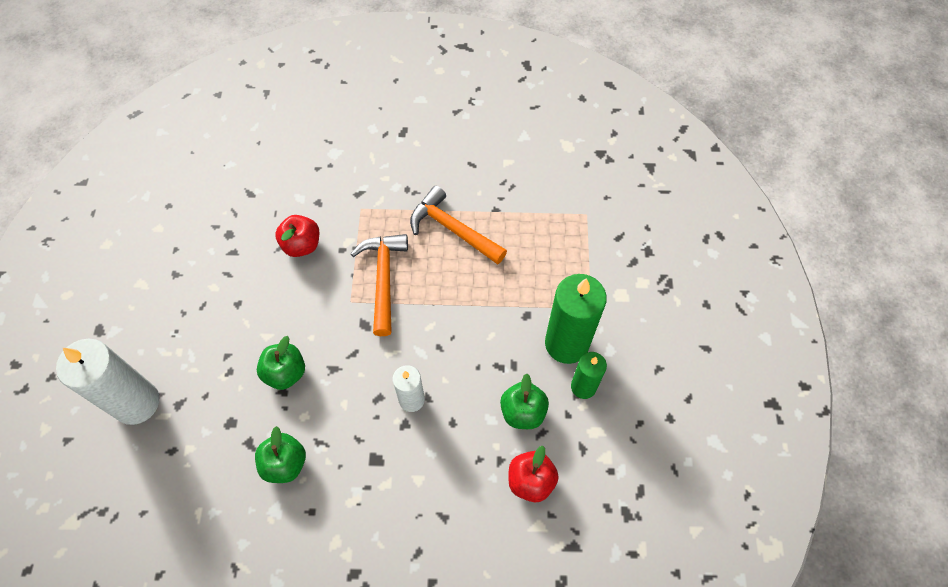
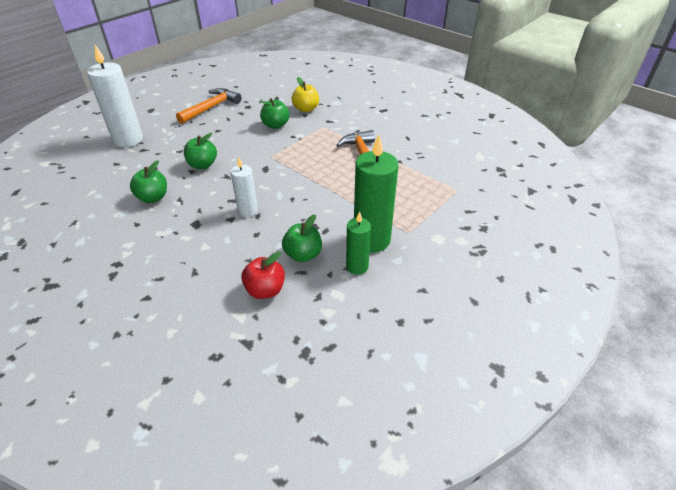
camera: 40 degrees right, 20 degrees down
red apple [275,215,319,257] -> green apple [259,98,289,129]
orange hammer [351,234,408,336] -> orange hammer moved to [176,88,242,124]
none -> yellow apple [292,77,319,112]

